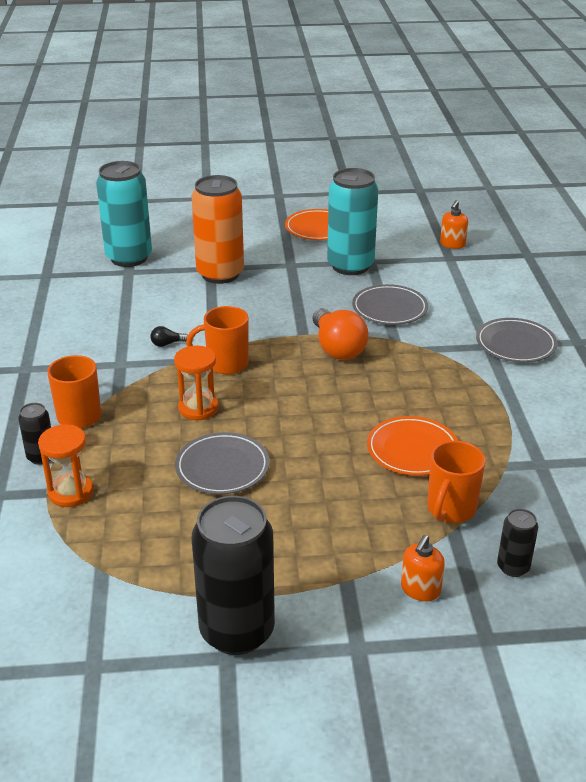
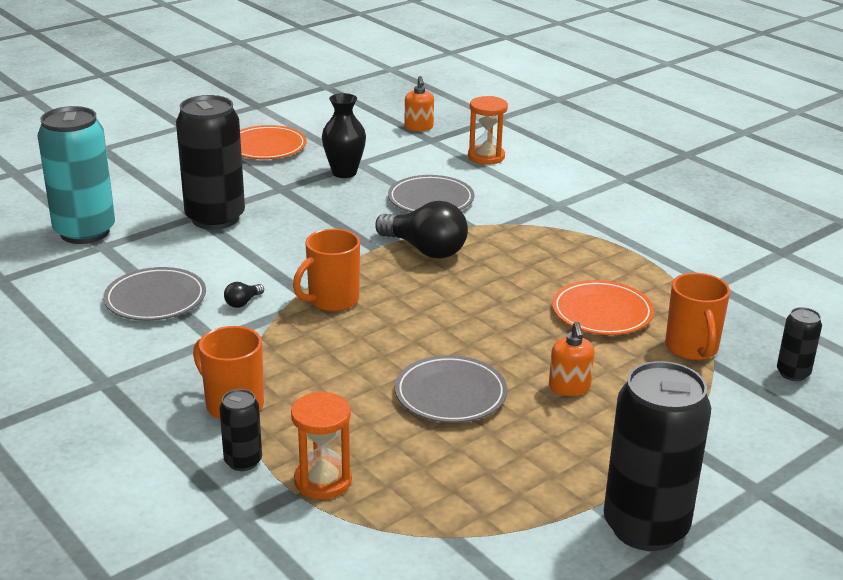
camera: 35 degrees left, 5 degrees down
orange hourglass [174,346,219,420] -> orange hourglass moved to [468,96,508,165]
orange can [192,175,244,284] -> black can [176,95,245,230]
orange light bulb [313,308,369,360] -> black light bulb [375,201,468,259]
turquoise can [327,168,378,275] -> black vase [322,93,366,178]
orange soap dispenser [401,535,445,601] -> orange soap dispenser moved to [549,322,595,396]
grey plate [476,318,558,363] -> grey plate moved to [103,267,206,321]

